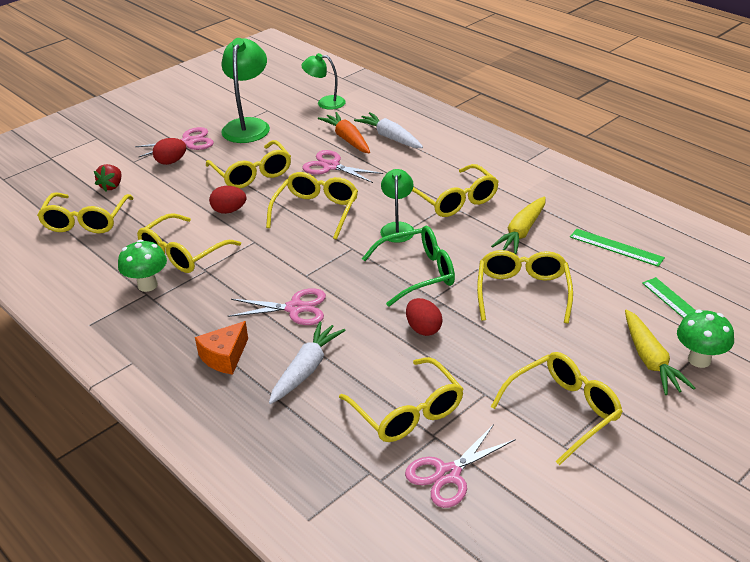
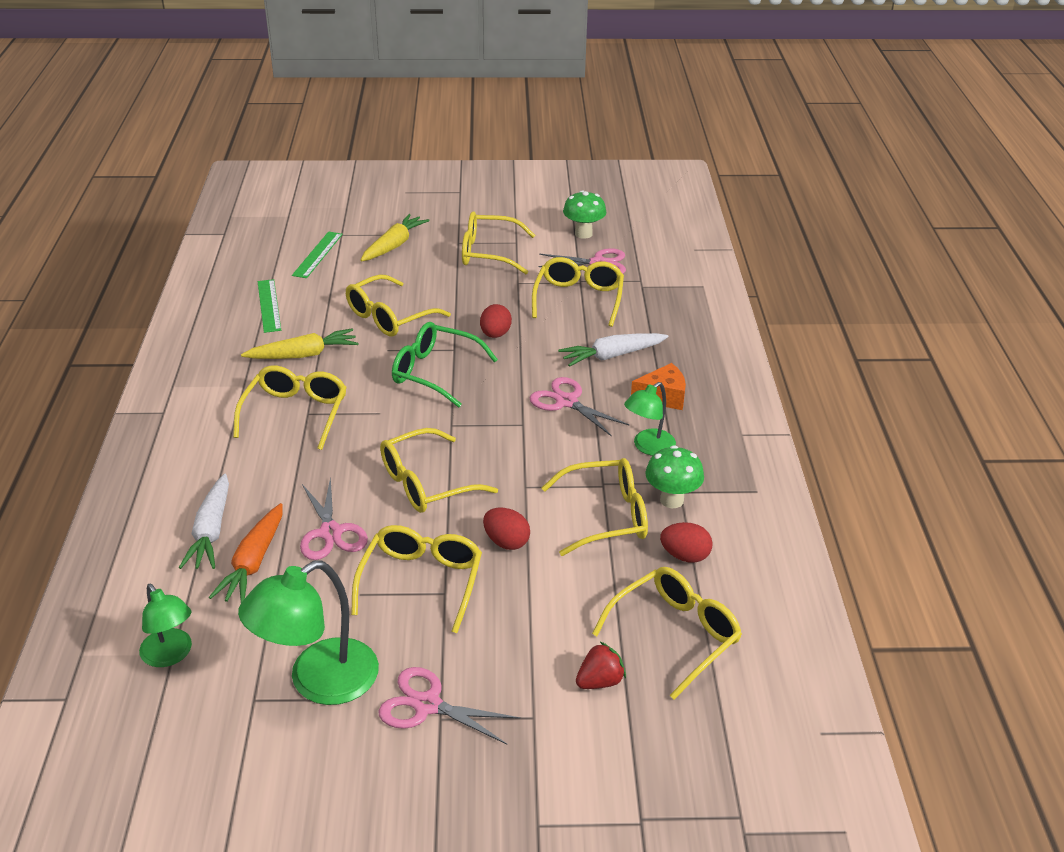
camera: 140 degrees left, 0 degrees up
red egg [153,138,186,165] -> red egg moved to [660,522,713,563]
green lamp [380,169,414,243] -> green lamp moved to [624,382,676,456]
green mushroom [677,310,734,368] -> green mushroom moved to [563,190,606,239]

